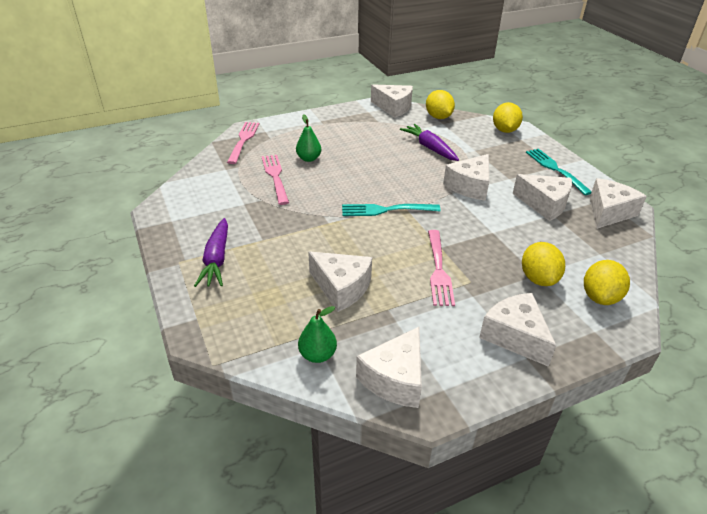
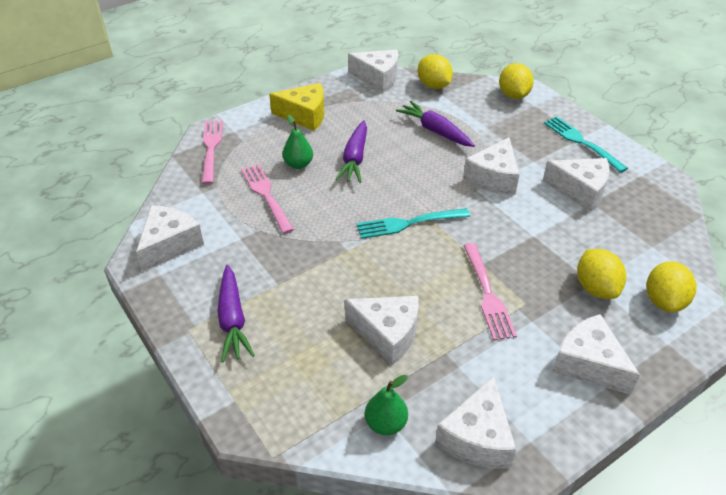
camera: 10 degrees left, 5 degrees up
white cheese [590,178,647,229] -> white cheese moved to [136,205,204,272]
none -> yellow cheese [269,83,324,131]
none -> purple carrot [335,120,367,183]

